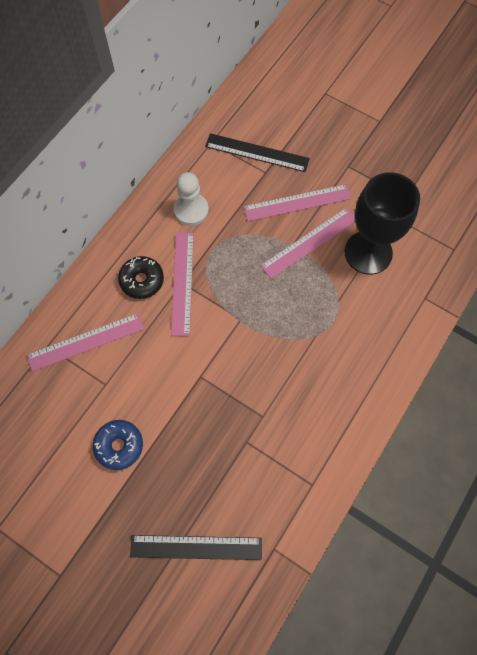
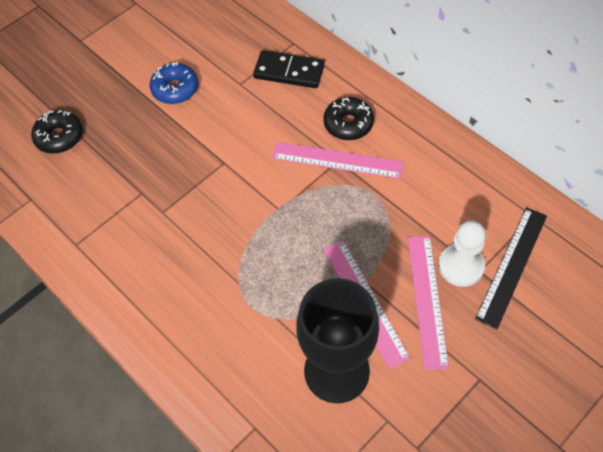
camera: 105 degrees right, 10 degrees down
pink ruler [27,313,144,372] -> black domino [253,50,325,88]
black ruler [130,535,262,560] -> black donut [31,110,83,154]
white pawn [174,172,209,226] -> white pawn moved to [438,220,486,287]

